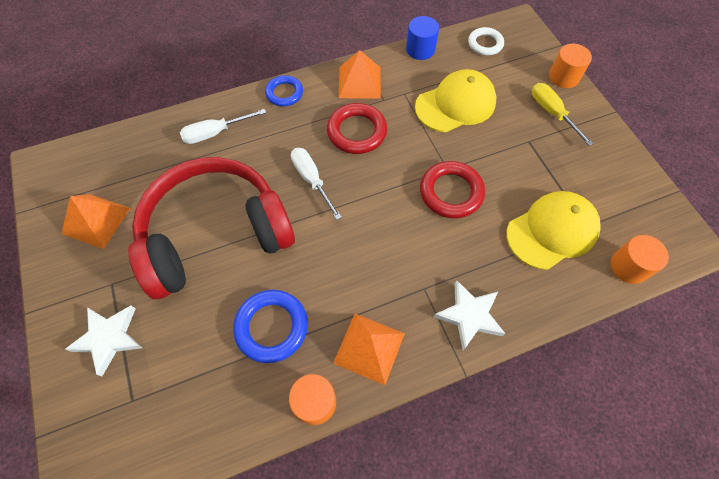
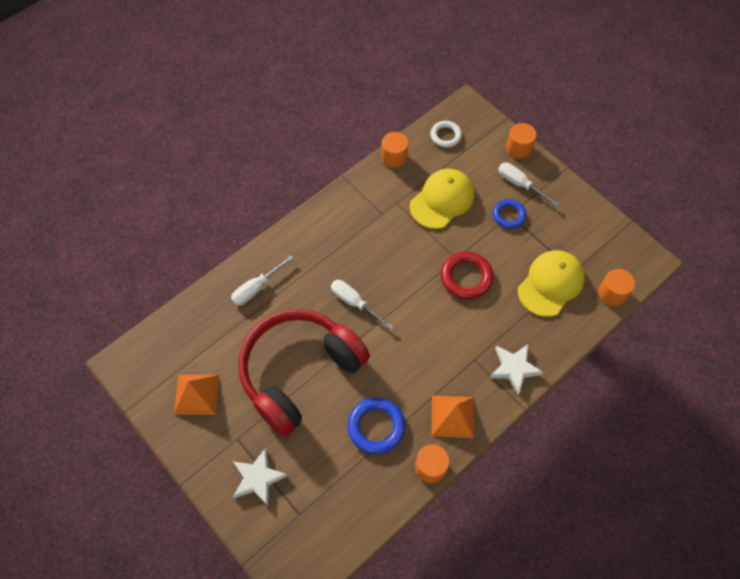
camera: 20 degrees left, 0 degrees up
blue ring [265,75,303,106] -> blue ring moved to [493,199,526,229]
red ring [327,103,387,154] -> none
orange pyramid [338,50,381,99] -> none
blue cylinder [406,16,439,60] -> orange cylinder [381,132,408,168]
yellow screwdriver [532,83,594,146] -> white screwdriver [498,162,559,206]

